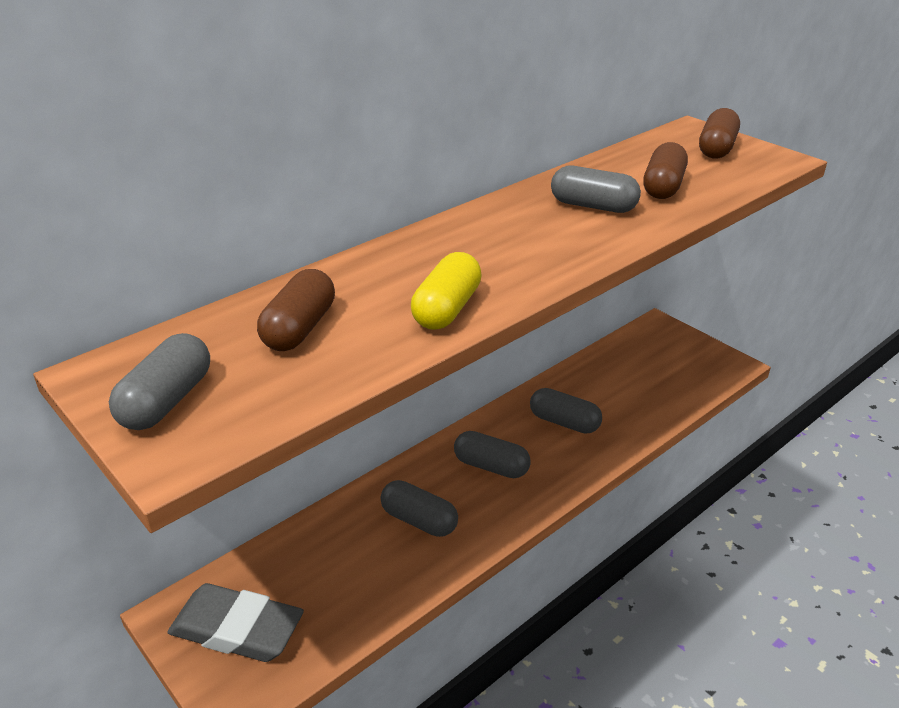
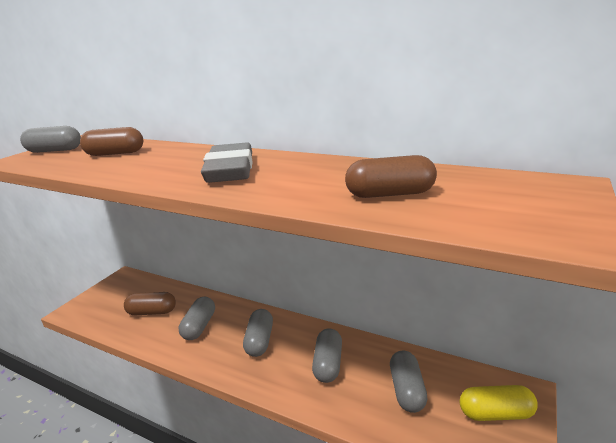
camera: 70 degrees right, 10 degrees down
grey eraser [167,583,304,662] -> grey eraser moved to [201,142,253,183]
yellow capsule [411,252,482,330] -> yellow capsule moved to [460,385,538,421]
grey capsule [551,166,641,213] -> grey capsule moved to [390,351,427,413]
brown capsule [699,108,740,159] -> brown capsule moved to [124,292,176,315]

